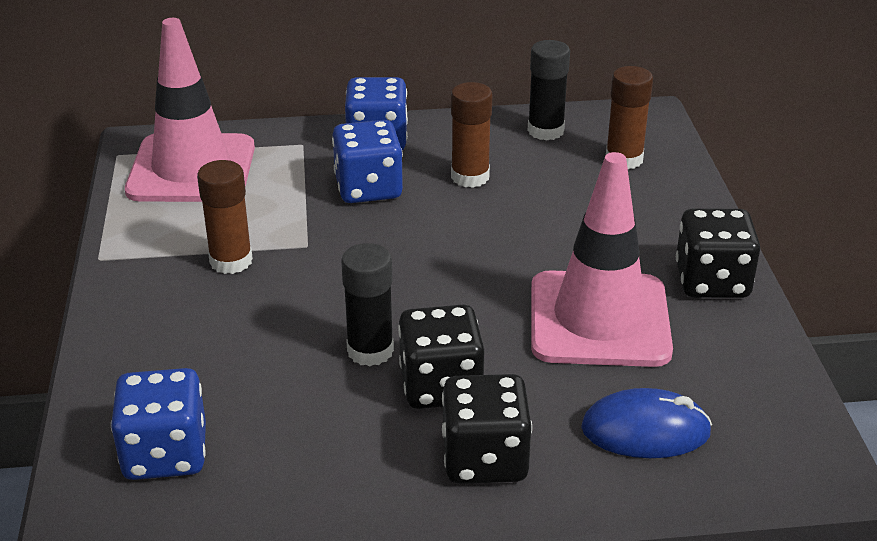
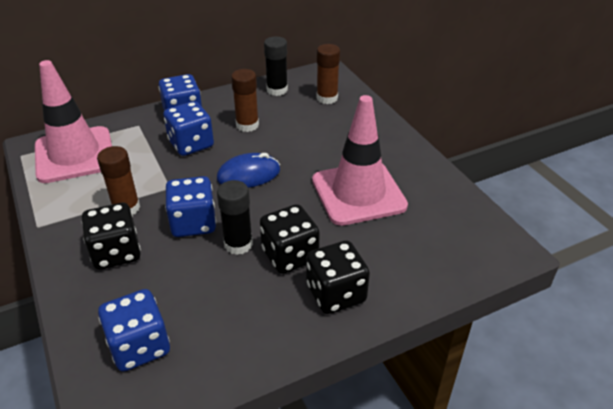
camera: 20 degrees left, 5 degrees up
blue mouse [581,388,712,458] -> blue mouse moved to [217,153,280,188]
black dice [676,208,760,298] -> black dice moved to [82,203,141,270]
none -> blue dice [165,176,216,237]

